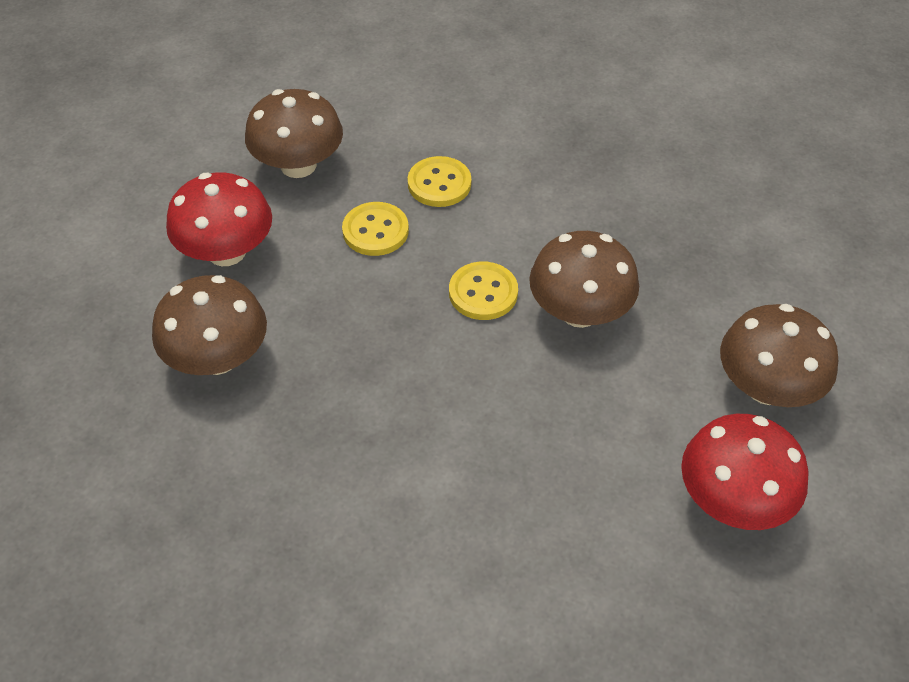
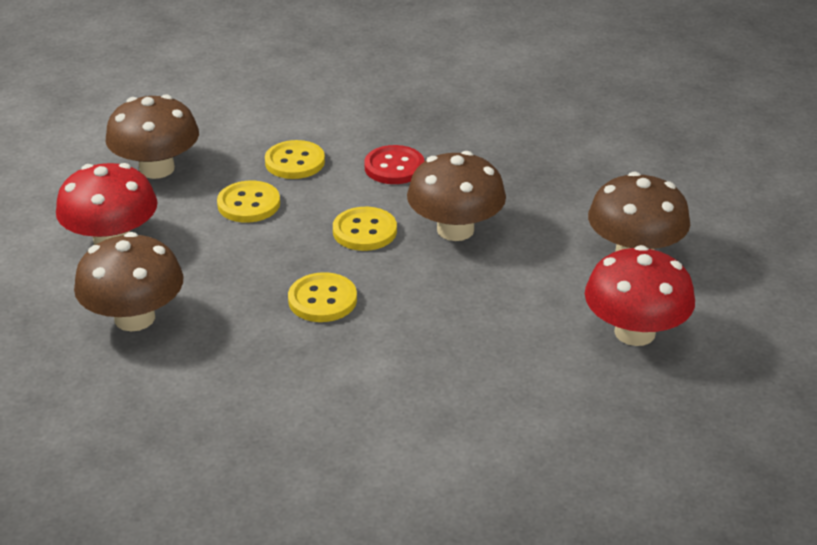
camera: 15 degrees left, 15 degrees down
none -> yellow button [288,272,357,322]
none -> red button [364,145,425,184]

